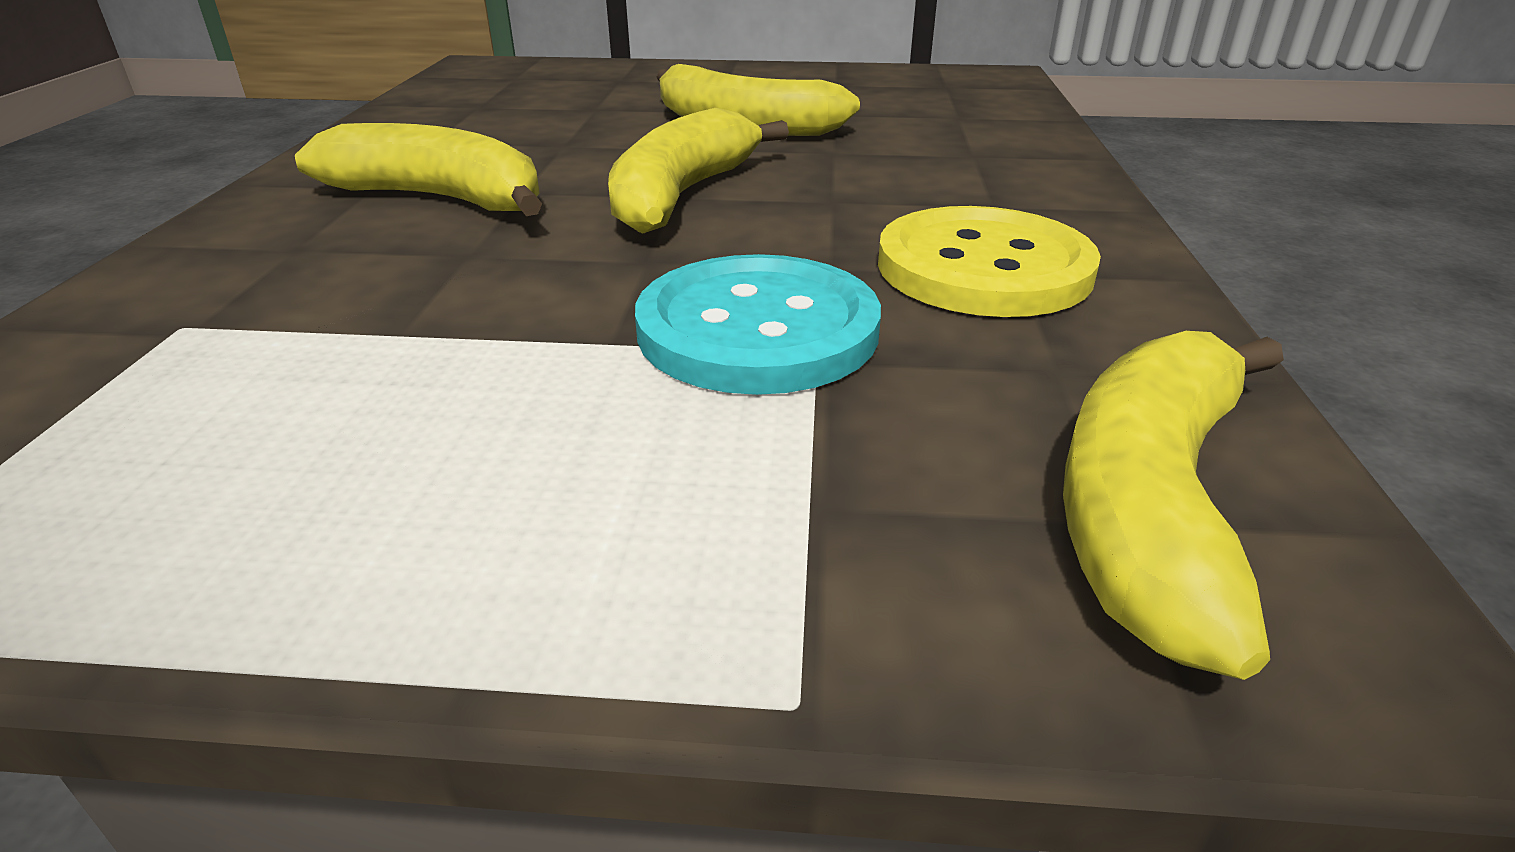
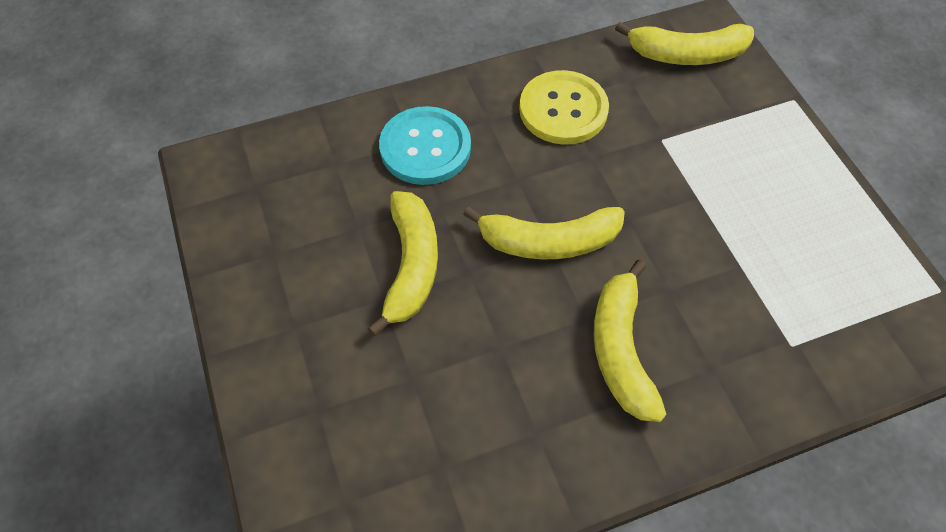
camera: 115 degrees left, 25 degrees up
turquoise button [635,254,881,395] -> turquoise button moved to [379,106,471,185]

